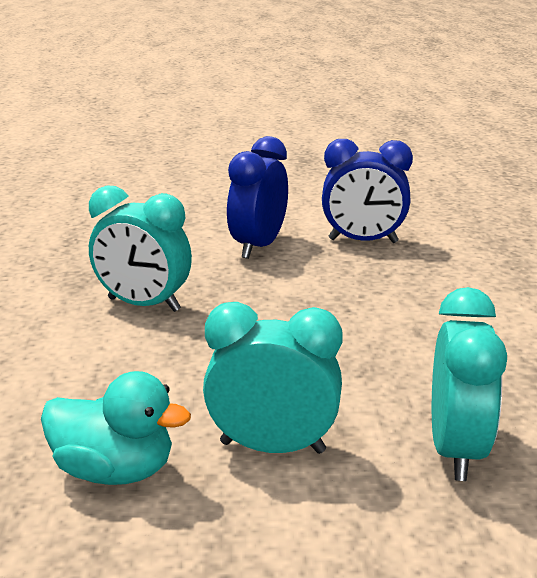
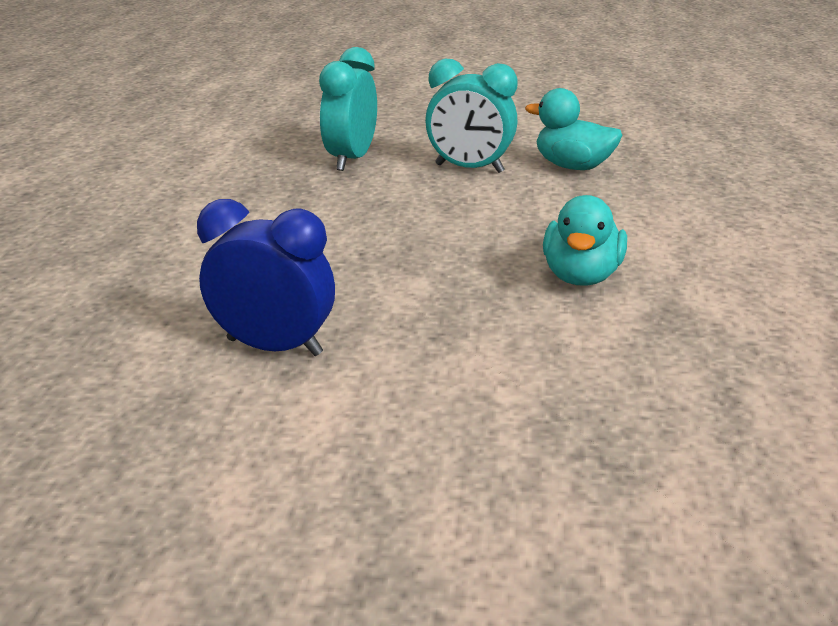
camera: 170 degrees left, 5 degrees up
turquoise clock [89,186,192,312] -> turquoise duck [543,195,627,286]
blue clock [227,136,288,259] -> none

